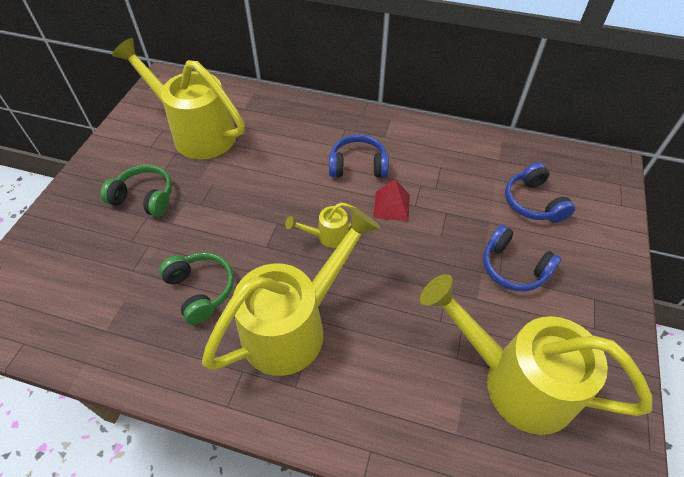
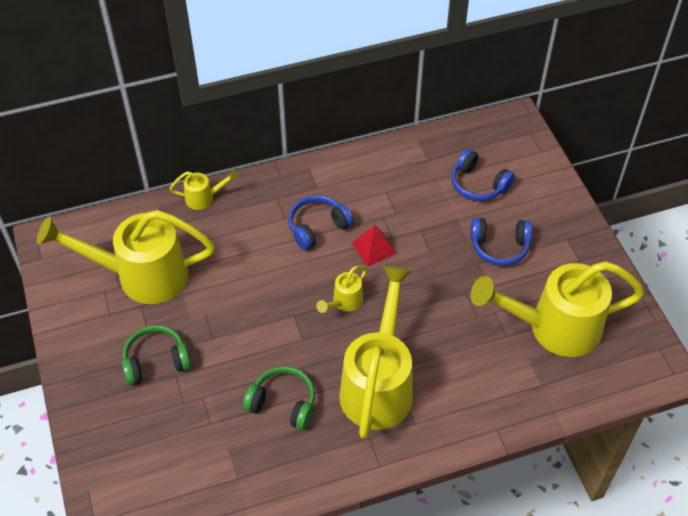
camera: 35 degrees left, 0 degrees up
none -> yellow watering can [170,169,238,210]

